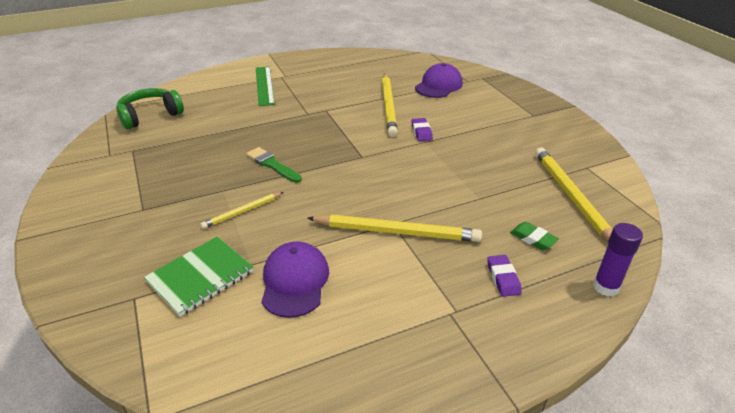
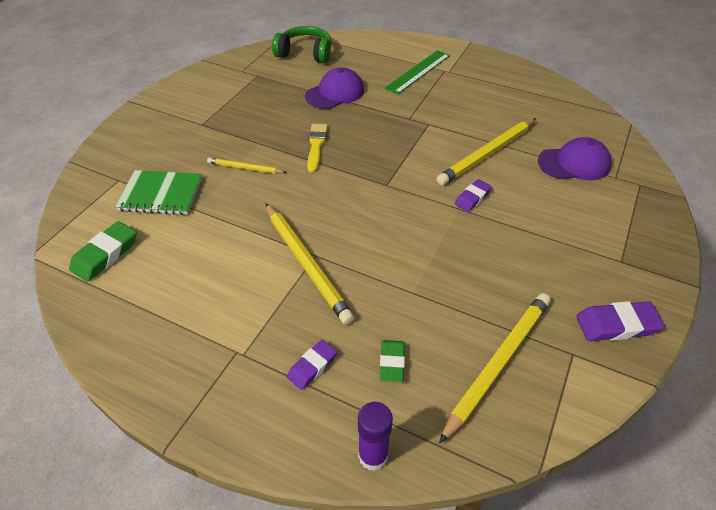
camera: 50 degrees right, 10 degrees up
green brush [246,147,302,183] -> yellow brush [307,124,328,173]
purple cap [262,242,329,318] -> purple cap moved to [305,67,364,109]
none -> green eraser [69,221,137,282]
none -> purple eraser [576,301,665,341]

